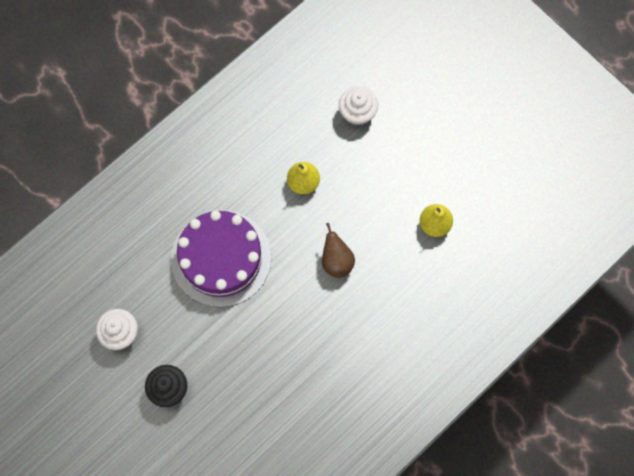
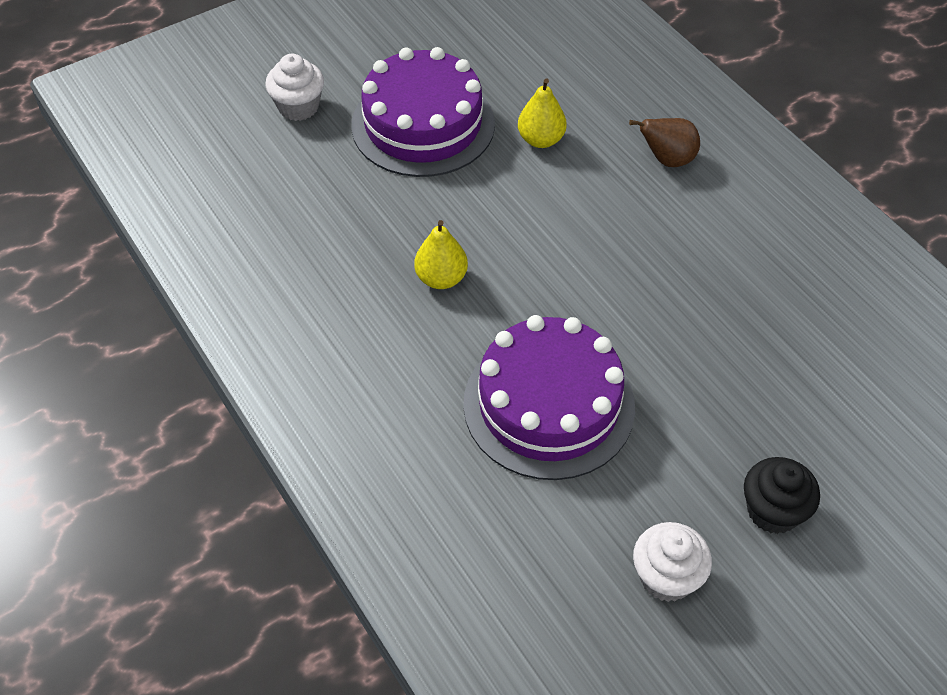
camera: 80 degrees left, 20 degrees down
brown pear [322,223,355,278] -> brown pear moved to [629,118,700,167]
white cupcake [339,86,378,126] -> white cupcake moved to [265,53,324,121]
none -> purple cake [351,47,495,177]

